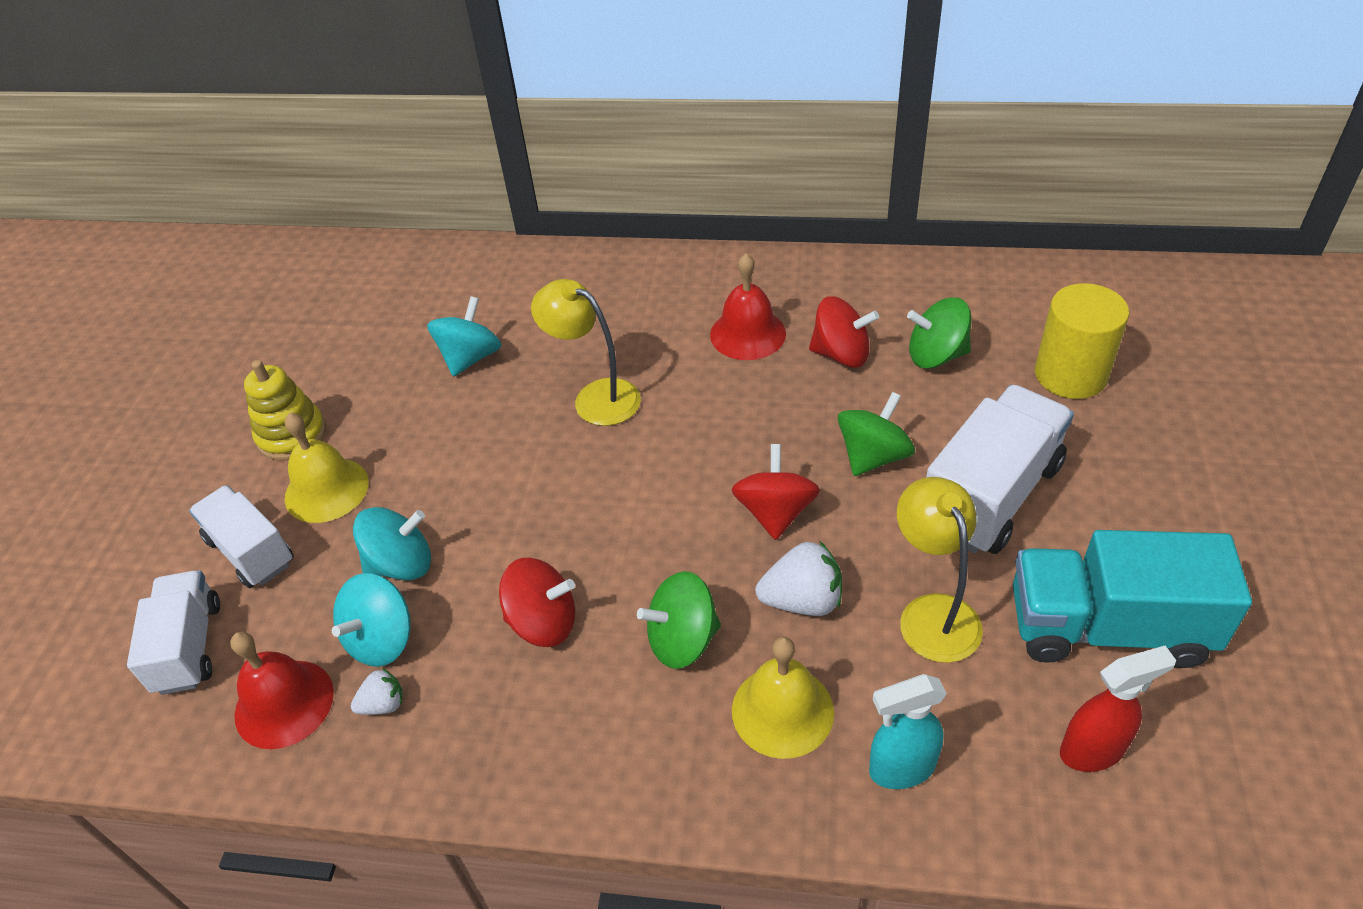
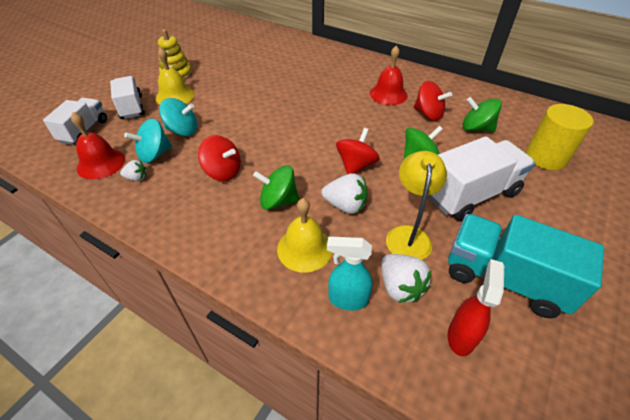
camera: 20 degrees right, 0 degrees up
turquoise spinning top [427,296,502,377] -> none
yellow lamp [531,279,641,426] -> none
red spray bottle [1060,646,1176,772] -> red spray bottle turned 75 degrees counterclockwise [447,259,504,356]
none -> white strawberry [381,254,432,303]

